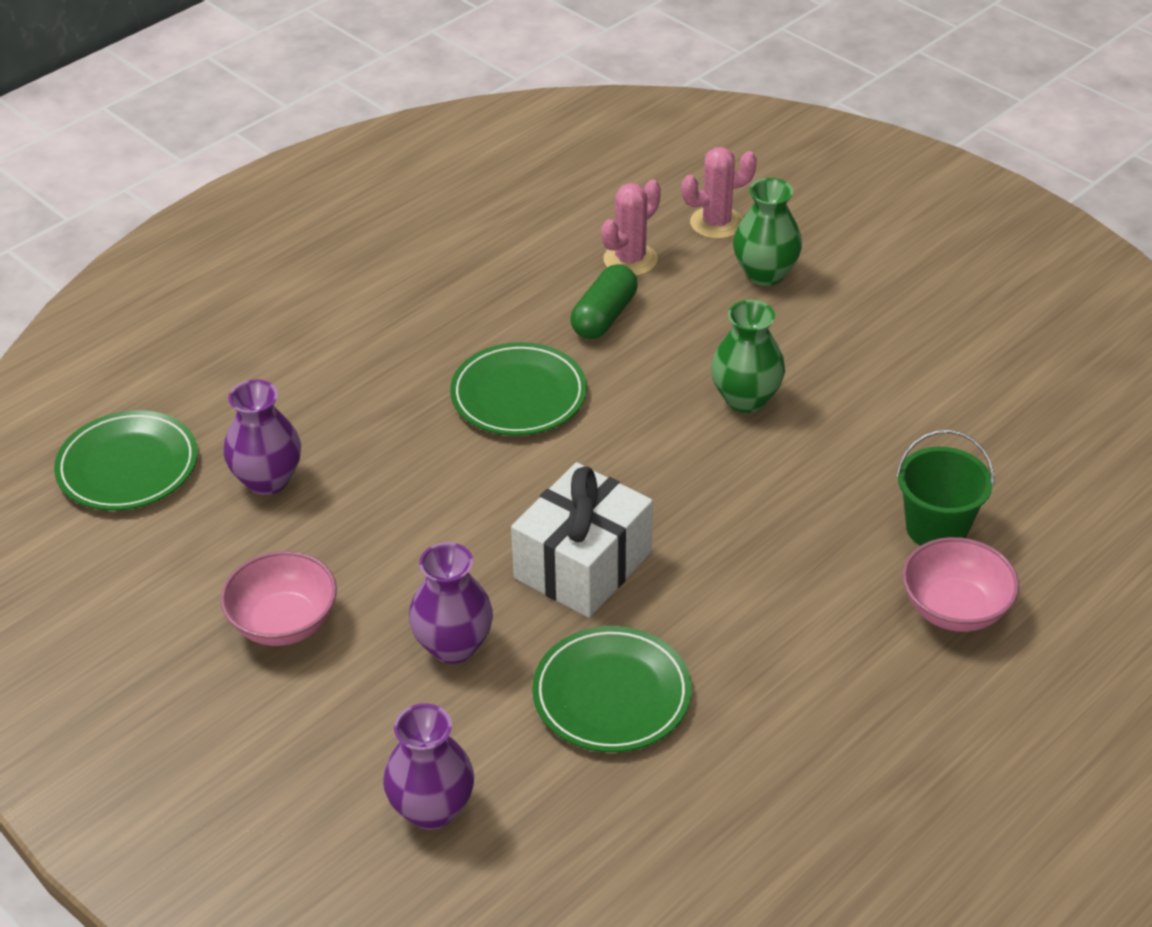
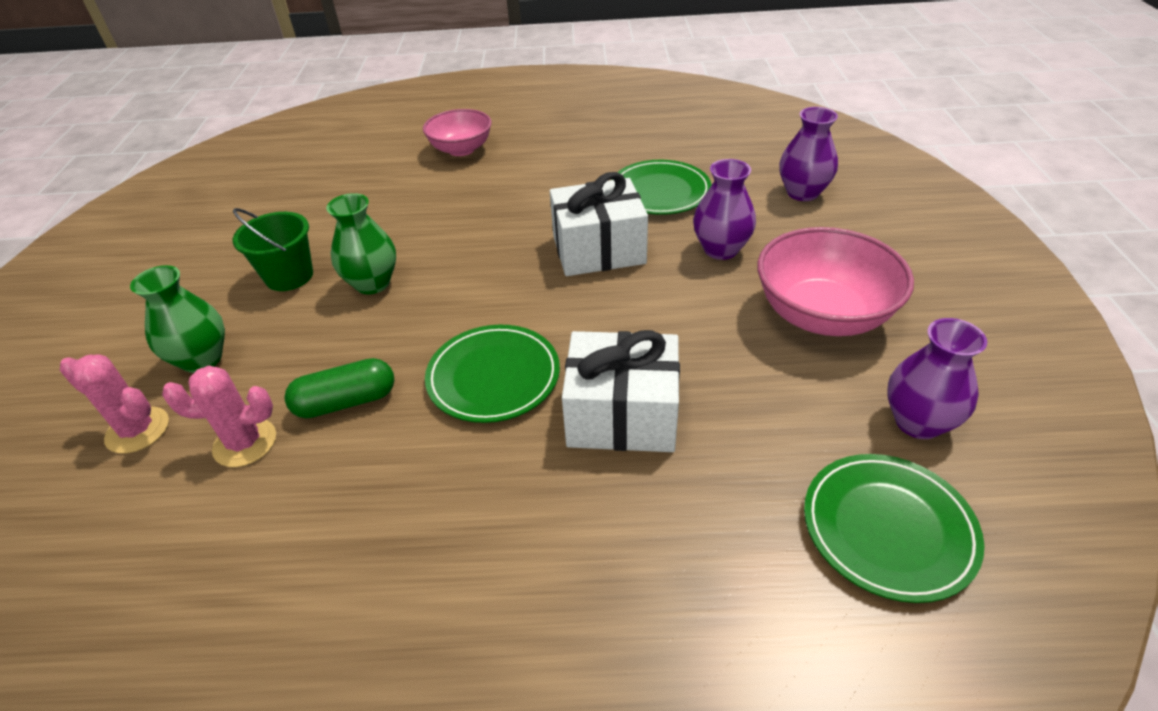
camera: 135 degrees left, 0 degrees up
pink bowl [221,551,337,646] -> pink bowl [757,227,914,336], size x1.52
purple vase [224,379,301,495] -> purple vase moved to [887,318,987,439]
green bucket [896,430,994,546] -> green bucket moved to [233,208,313,291]
none -> white gift [562,330,680,452]

